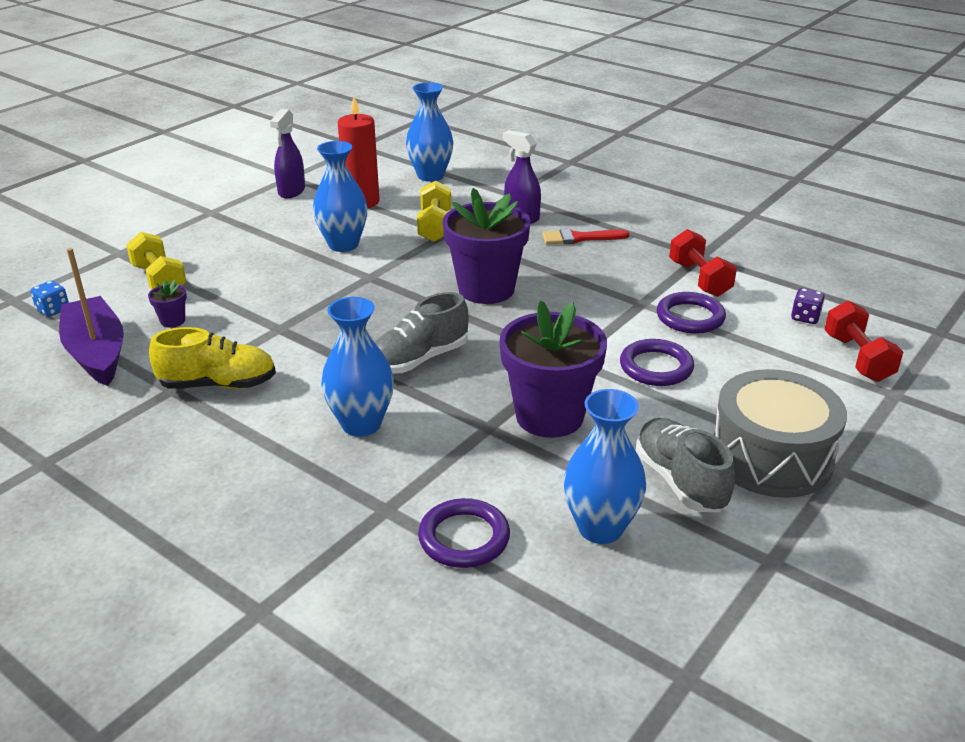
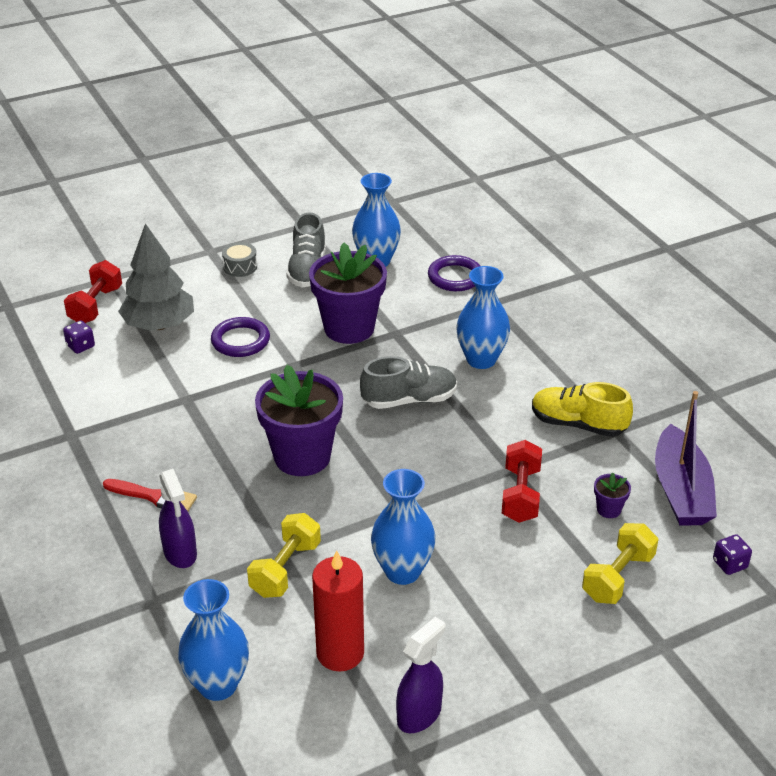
camera: 155 degrees left, 5 degrees up
blue dice [30,281,69,317] -> purple dice [713,534,752,575]
yellow dumbbell [126,232,186,290] -> yellow dumbbell turned 45 degrees clockwise [582,523,659,604]
purple ring [657,292,726,334] -> none
red dumbbell [669,229,737,297] -> red dumbbell moved to [502,440,542,523]
grey drum [713,369,847,498] -> grey drum [222,242,257,277], size x0.43
none -> grey tree [118,223,194,331]

